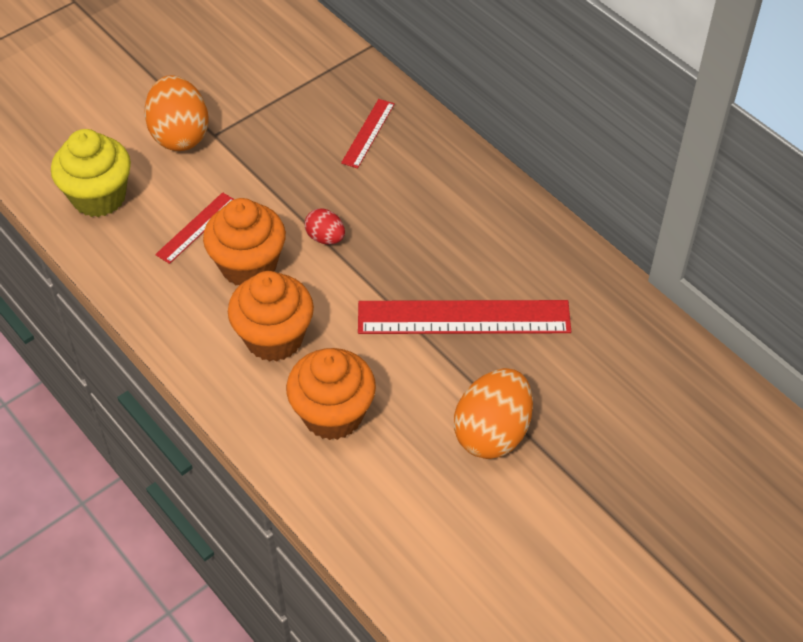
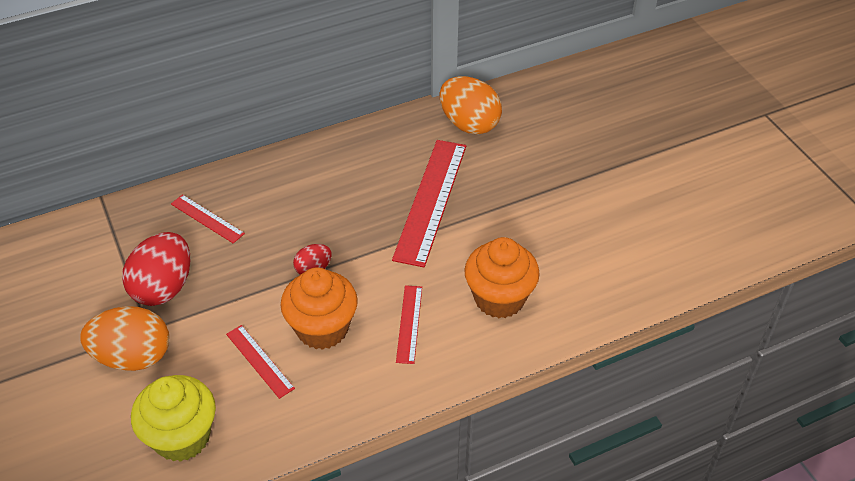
camera: 75 degrees left, 5 degrees down
orange cupcake [228,271,314,362] -> red ruler [396,285,422,364]
orange egg [454,368,533,459] -> orange egg moved to [439,76,502,135]
none -> red egg [122,232,190,306]

